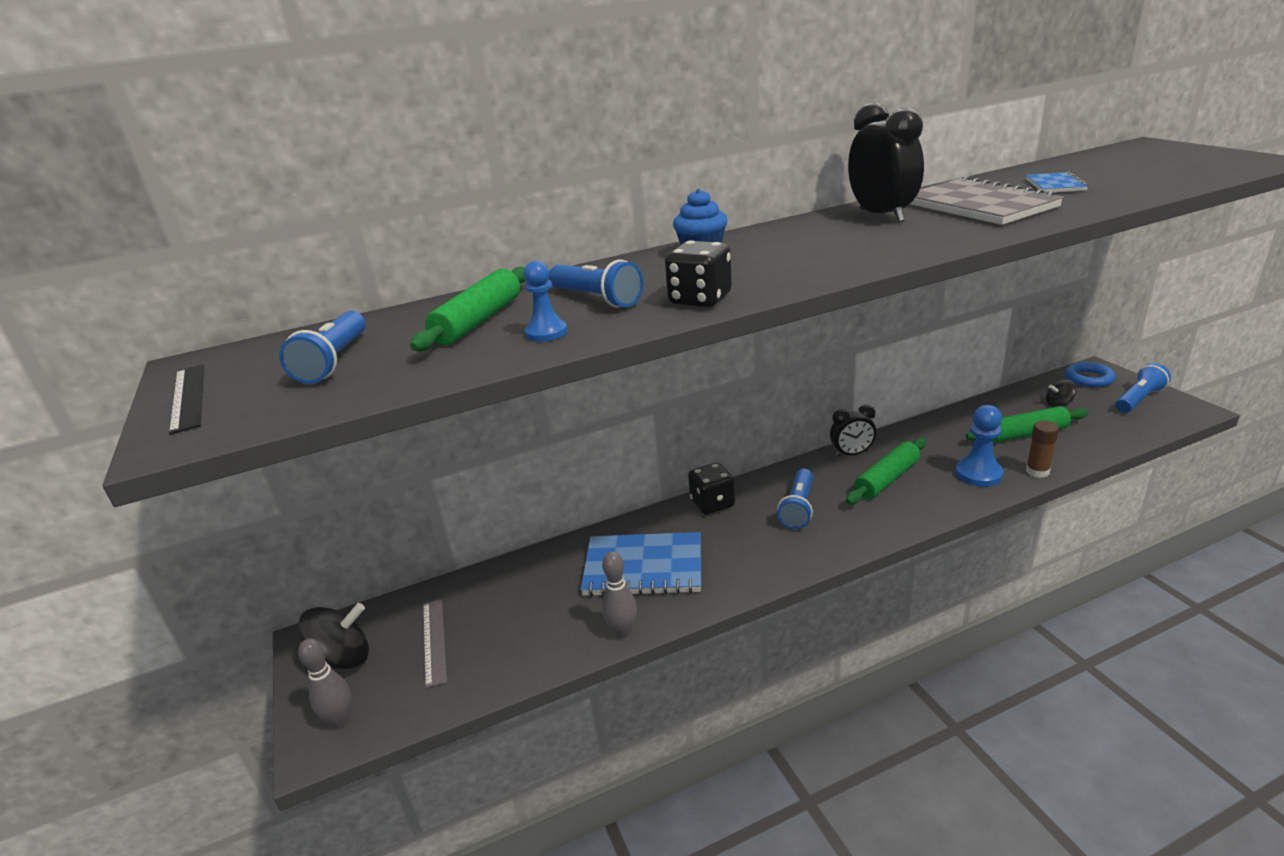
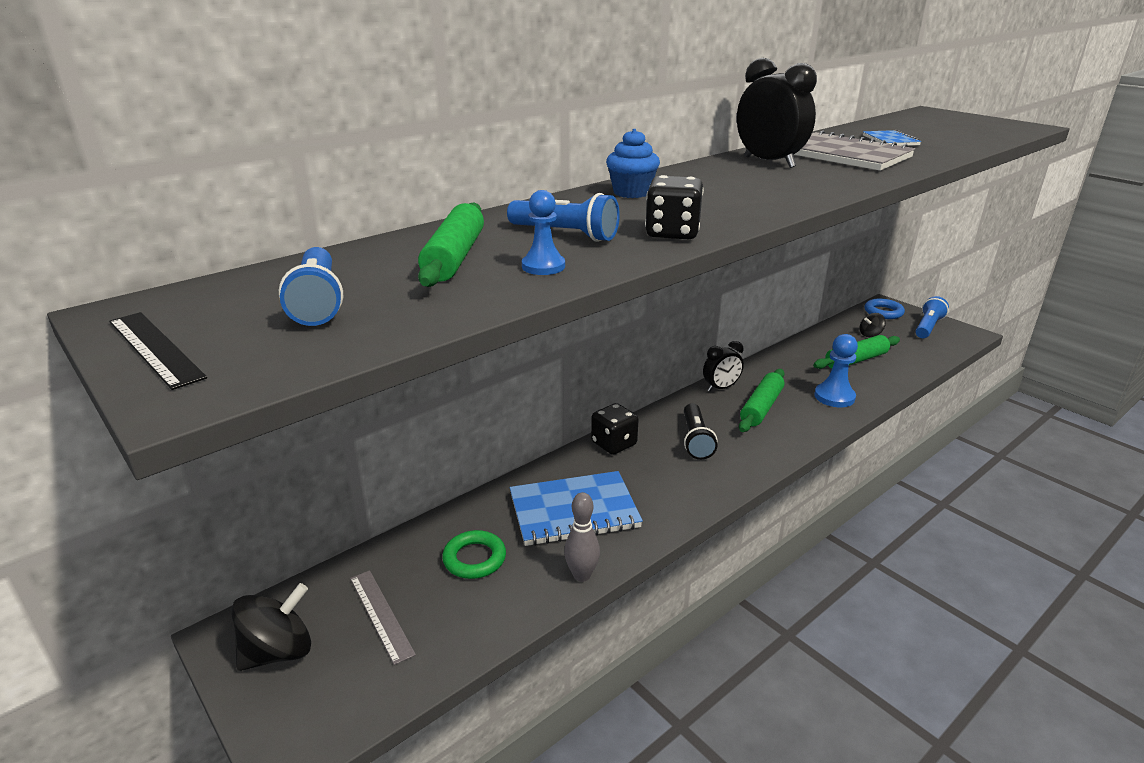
camera: 20 degrees left, 0 degrees up
grey bowling pin [298,638,352,728] -> none
blue flashlight [777,469,813,529] -> black flashlight [684,403,718,460]
brown glue stick [1026,420,1059,478] -> none
none -> green ring [442,530,506,579]

